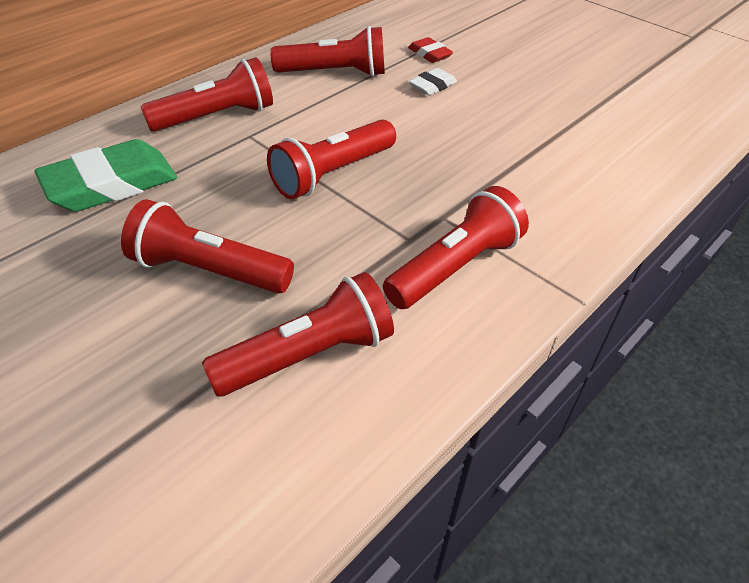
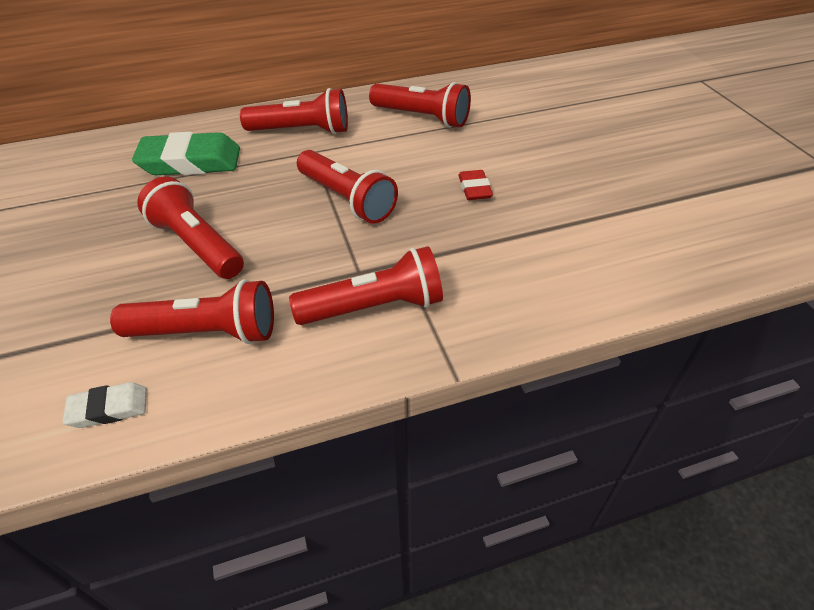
camera: 30 degrees right, 0 degrees up
red flashlight [267,120,396,199] -> red flashlight turned 120 degrees counterclockwise [297,150,398,224]
red eraser [408,37,453,63] -> red eraser moved to [458,170,493,200]
white eraser [409,68,457,95] -> white eraser moved to [63,382,147,428]

